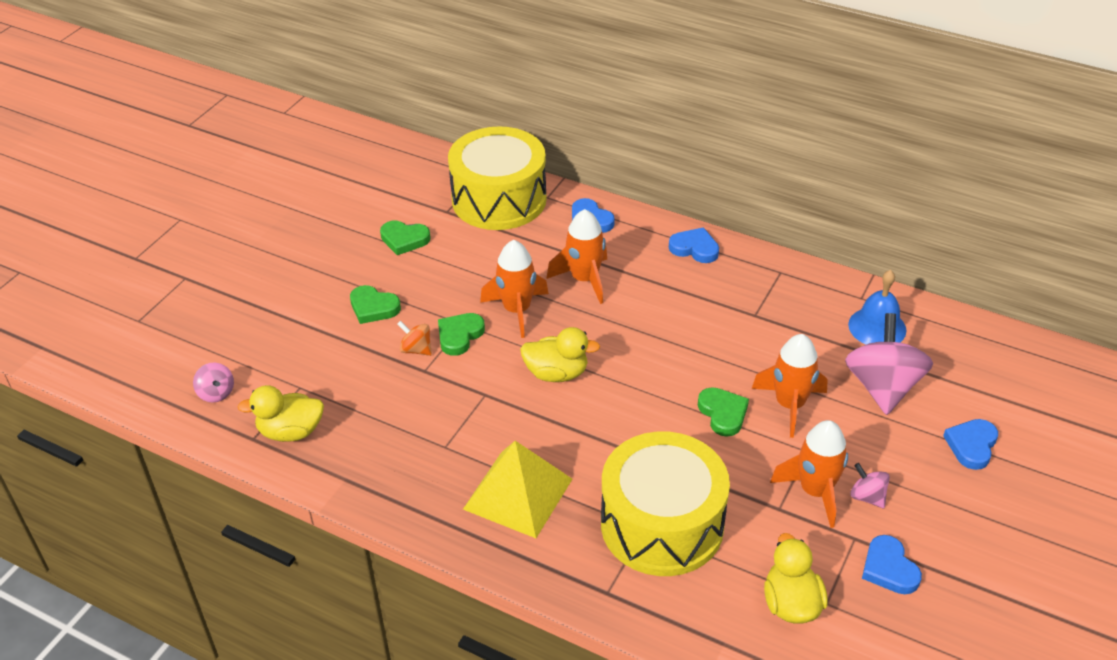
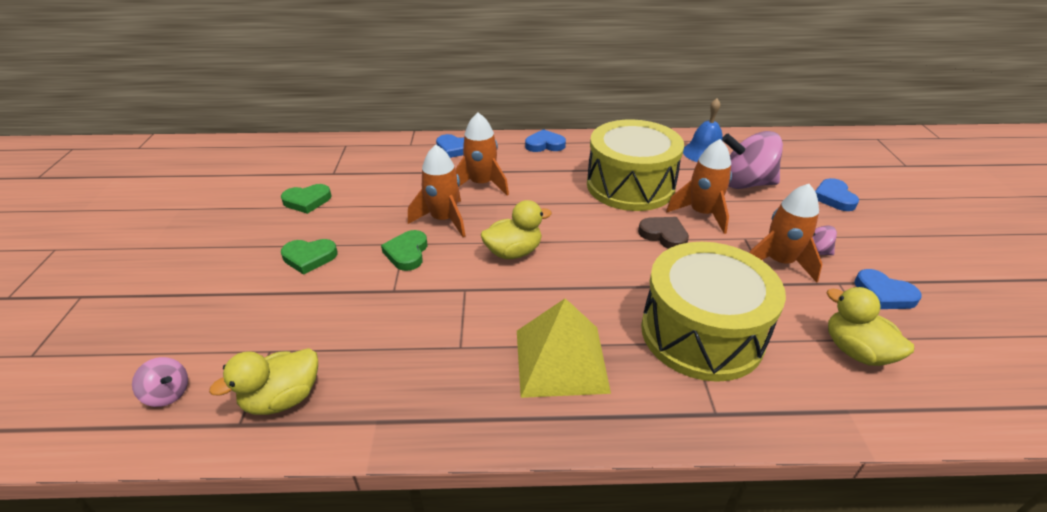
camera: 30 degrees left, 5 degrees down
orange spinning top [397,321,432,356] -> none
yellow drum [448,126,547,230] -> yellow drum moved to [587,120,684,211]
green heart [698,387,749,437] -> brown heart [638,217,689,249]
pink spinning top [845,313,933,415] -> pink spinning top turned 60 degrees counterclockwise [722,131,783,189]

